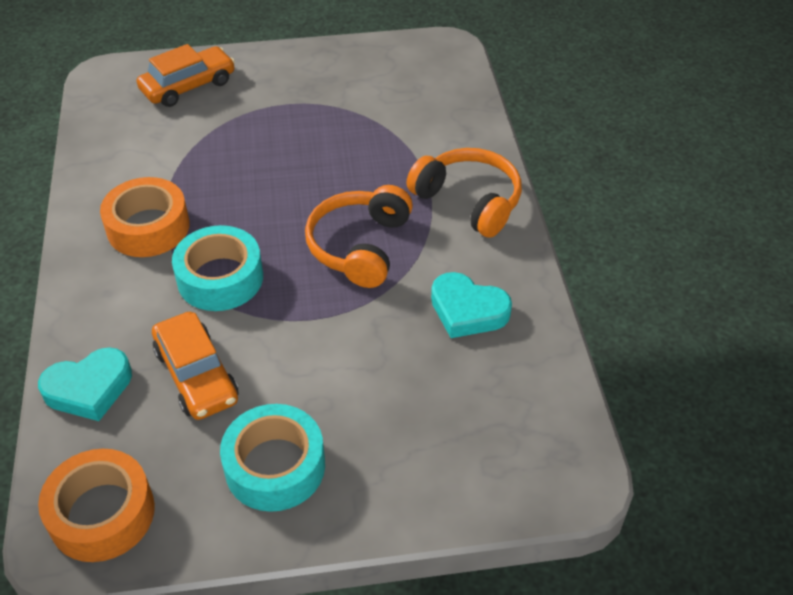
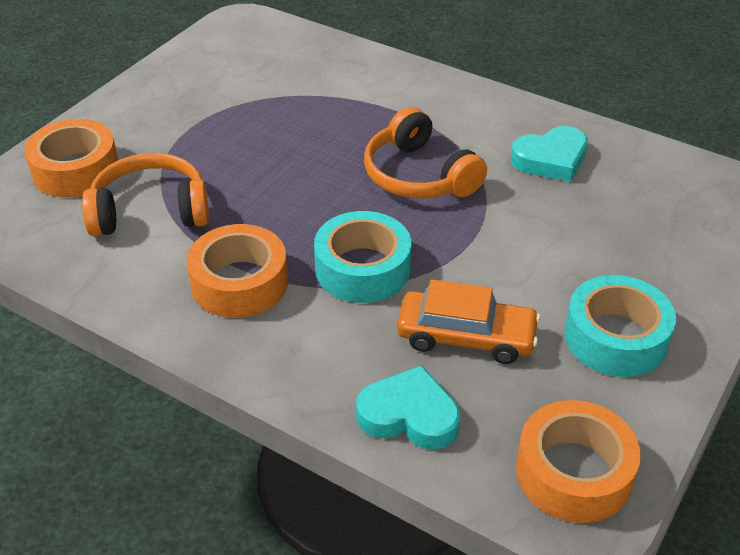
camera: 50 degrees left, 5 degrees down
turquoise heart [38,347,132,421] -> turquoise heart turned 90 degrees counterclockwise [356,366,460,450]
orange car [137,44,235,107] -> orange tape [24,119,118,197]
orange headphones [406,148,522,238] -> orange headphones moved to [82,153,209,237]

